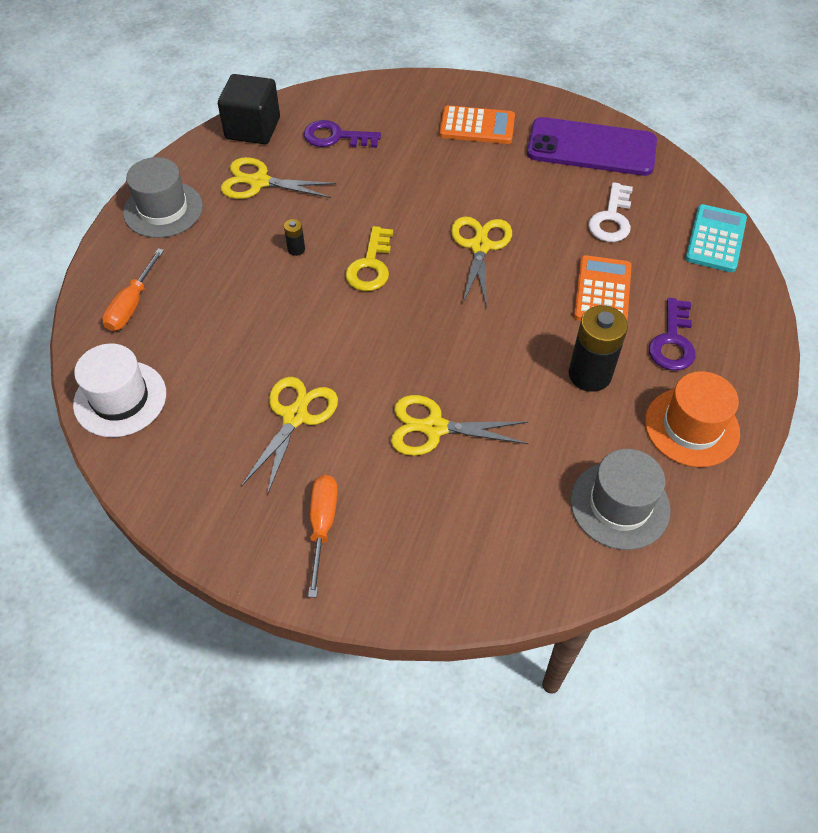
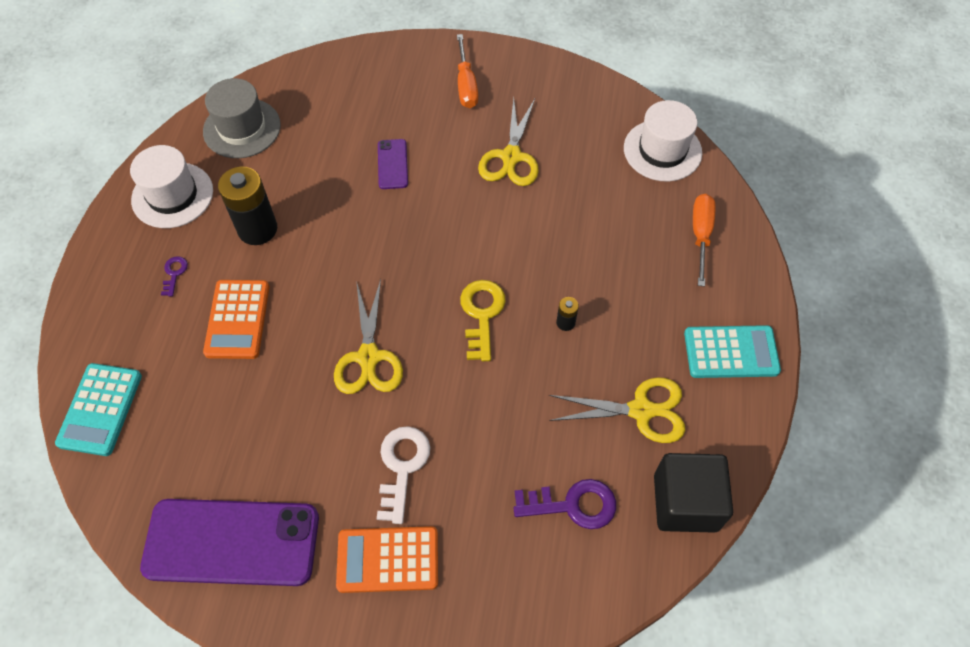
camera: 170 degrees right, 5 degrees up
grey hat [123,157,203,238] -> turquoise calculator [684,325,781,378]
yellow scissors [391,395,529,456] -> purple phone [378,139,408,189]
white key [588,182,633,242] -> white key moved to [377,426,430,524]
orange hat [645,371,740,467] -> white hat [130,145,213,228]
purple key [649,298,696,371] -> purple key [161,256,188,296], size x0.52

